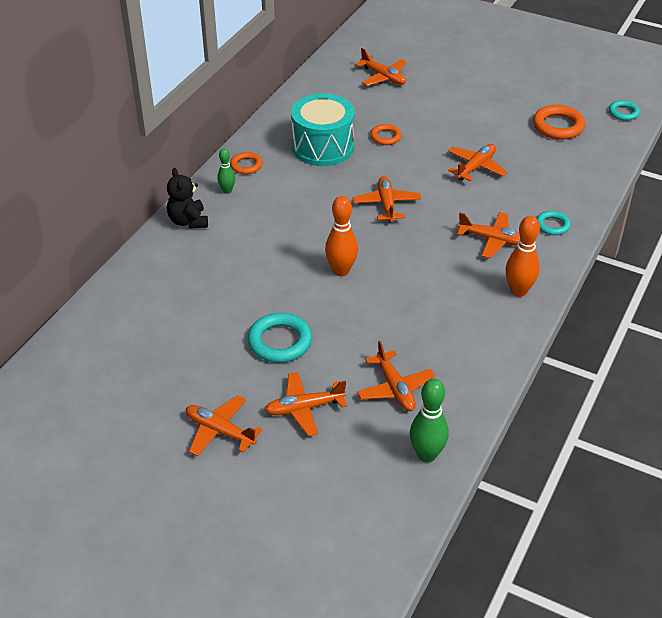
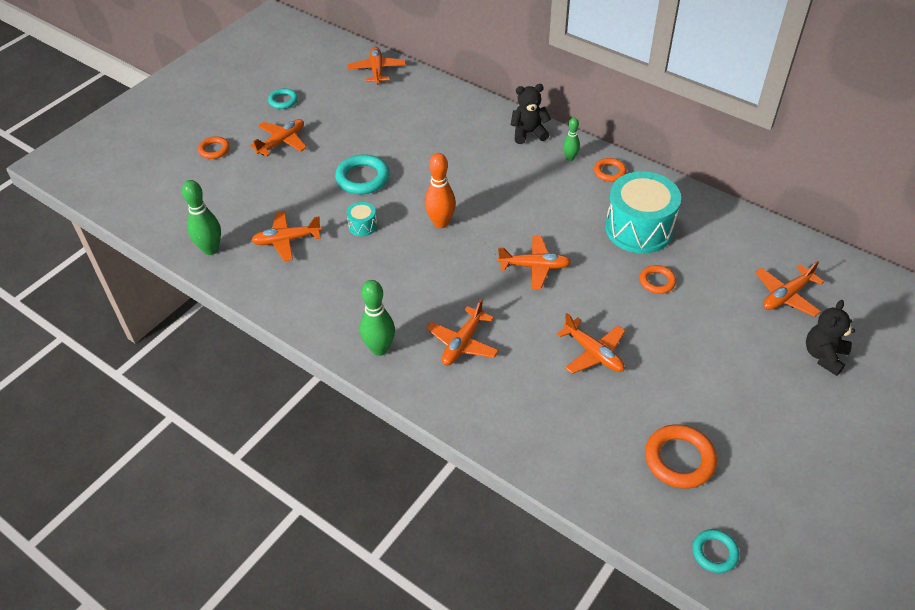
camera: 100 degrees right, 5 degrees up
orange plane [265,372,347,436] -> orange plane moved to [347,47,406,85]
orange bowling pin [506,216,540,297] -> green bowling pin [360,280,395,356]
turquoise ring [537,211,571,235] -> turquoise ring moved to [268,88,298,109]
none -> orange ring [198,136,230,159]
none -> turquoise drum [346,202,377,236]
none -> black teddy bear [806,300,855,376]

